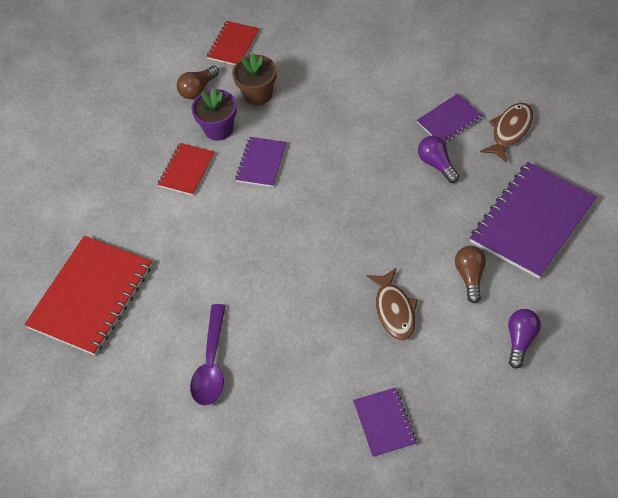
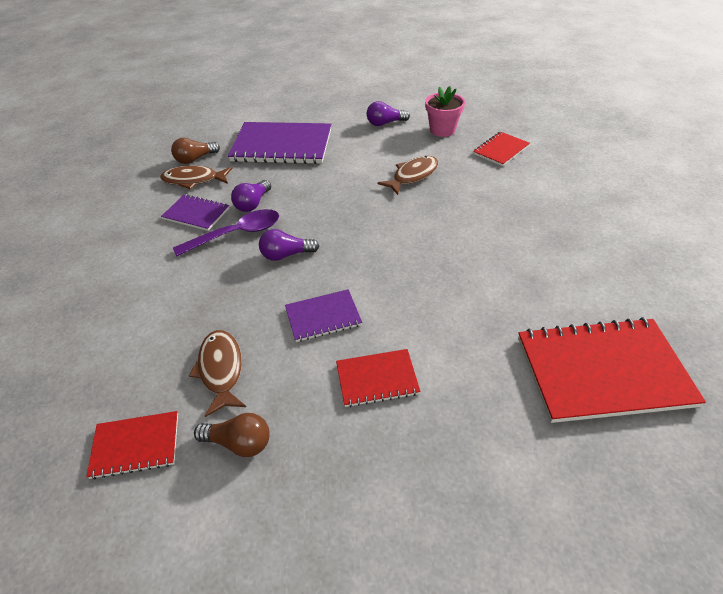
camera: 125 degrees left, 10 degrees down
purple spoon [190,304,226,406] -> purple spoon moved to [173,209,279,257]
purple flower pot [191,88,237,141] -> none
brown flower pot [232,53,276,106] -> brown fish [189,330,246,417]
purple notebook [353,387,417,458] -> red notebook [473,132,530,166]
brown light bulb [455,246,486,303] -> brown light bulb moved to [171,138,220,164]
none -> purple light bulb [259,229,319,261]
none -> pink flower pot [425,86,465,137]

